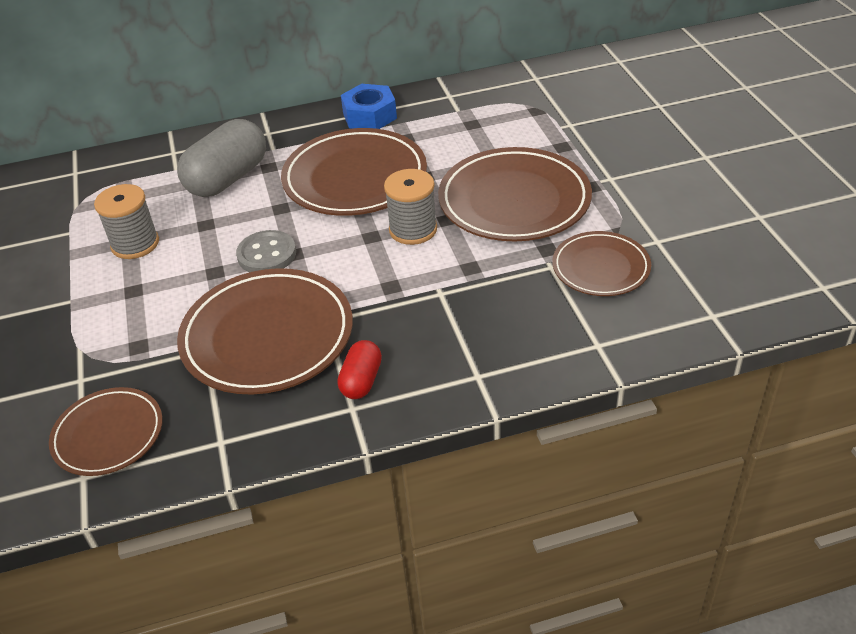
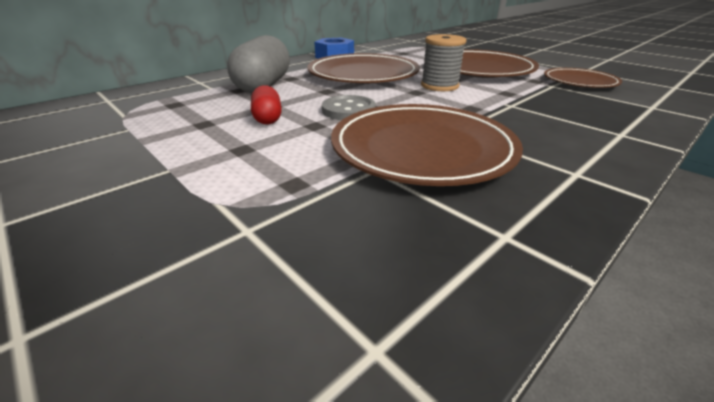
camera: 30 degrees left, 10 degrees down
brown plate [49,387,163,476] -> none
grey spool [94,184,159,259] -> none
red capsule [337,340,382,399] -> red capsule moved to [251,85,282,125]

